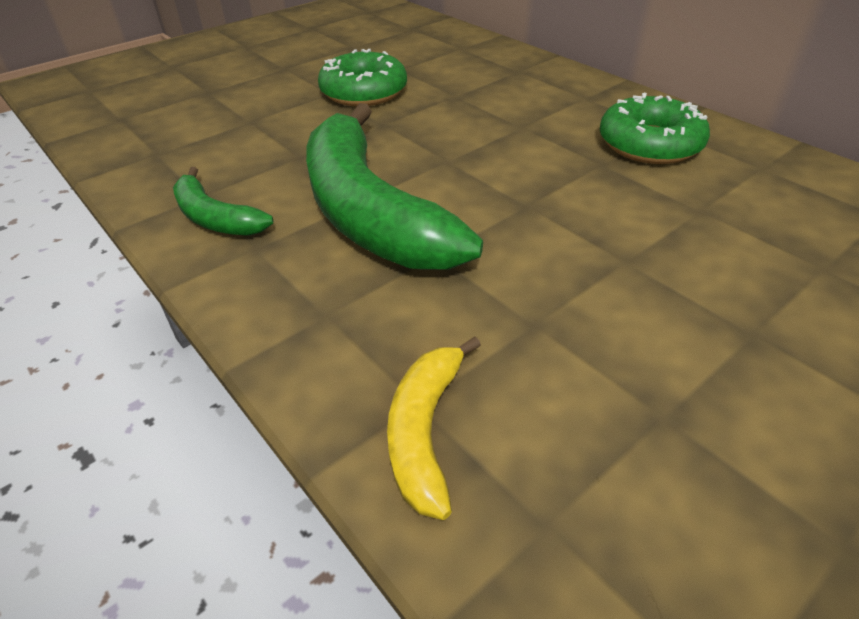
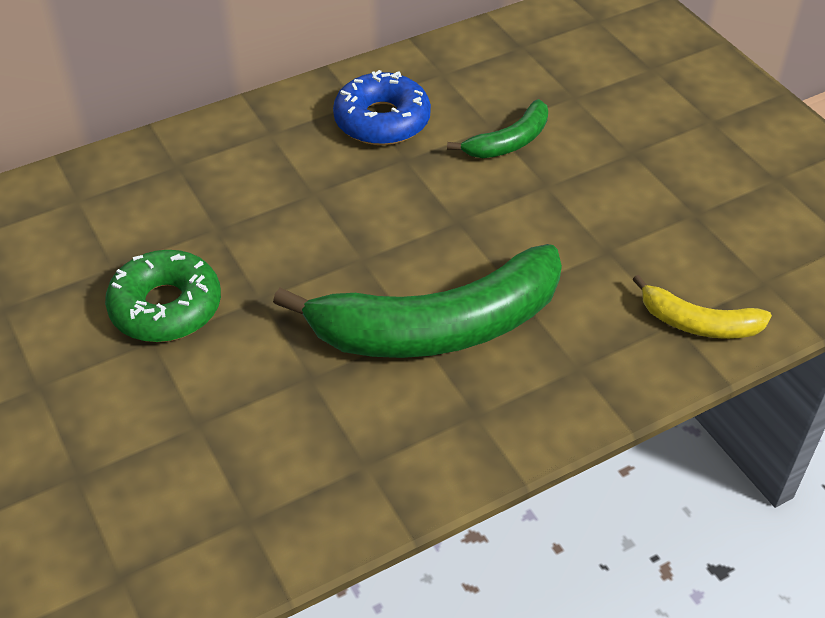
camera: 80 degrees left, 5 degrees up
green banana [173,167,273,236] -> green banana moved to [447,99,548,158]
green donut [600,93,710,164] -> blue donut [333,70,431,145]

